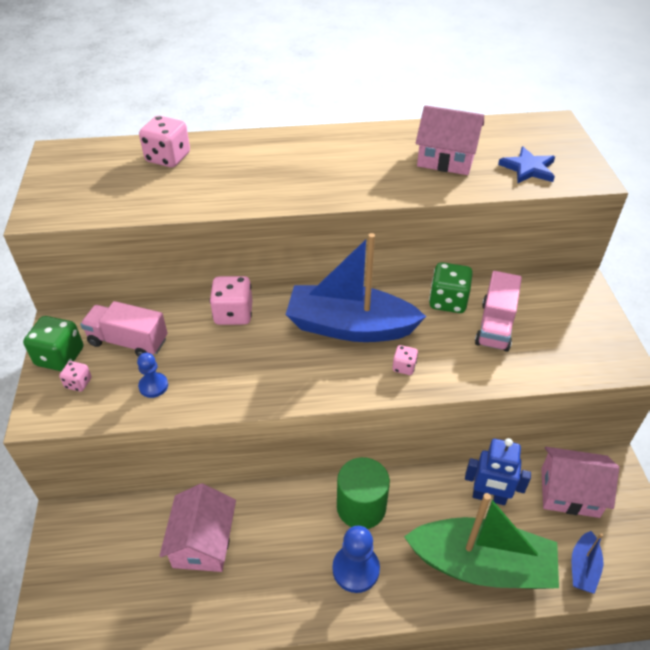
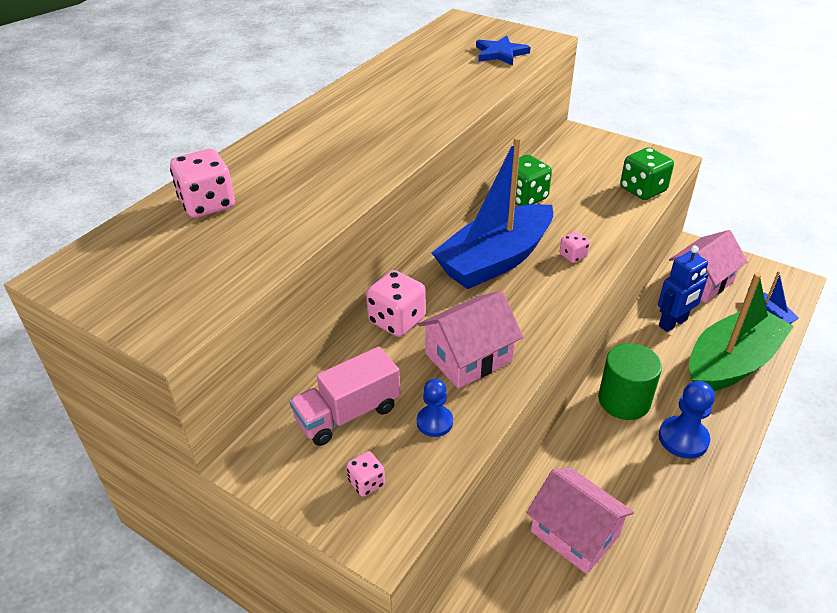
camera: 50 degrees left, 5 degrees down
green dice [23,316,83,371] -> green dice moved to [620,147,674,200]
pink house [416,105,484,175] -> pink house moved to [418,291,523,389]
pink truck [475,271,522,352] -> none

